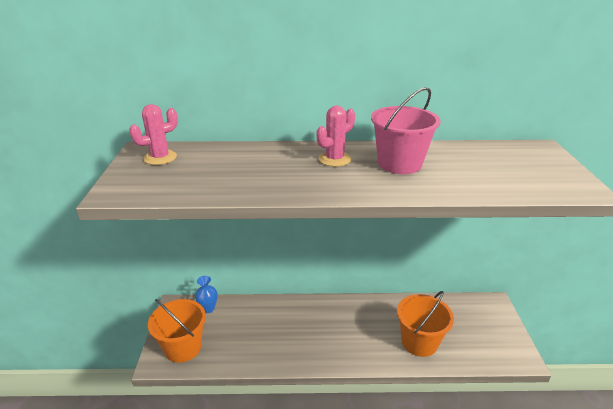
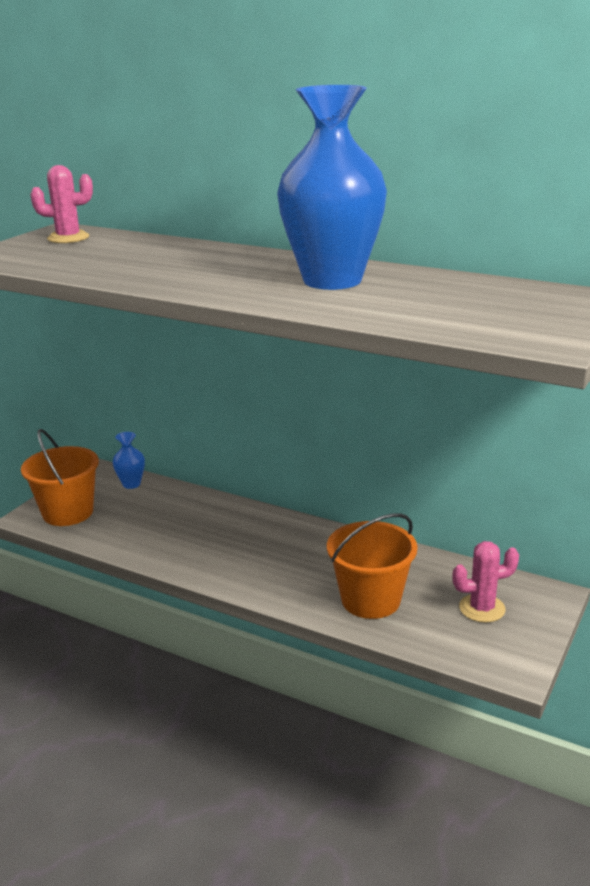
camera: 30 degrees right, 5 degrees down
pink cactus [316,106,355,167] -> pink cactus moved to [452,541,519,623]
pink bucket [371,87,441,174] -> blue vase [277,85,387,290]

